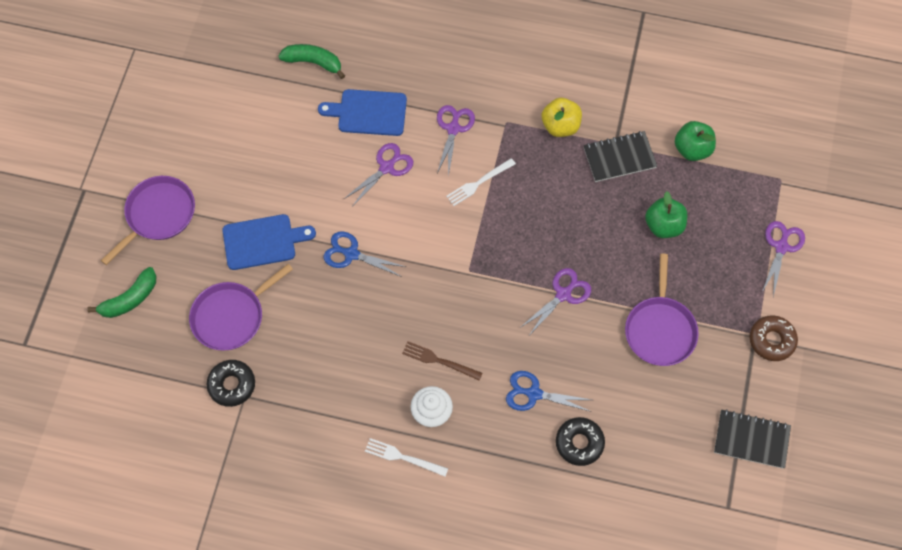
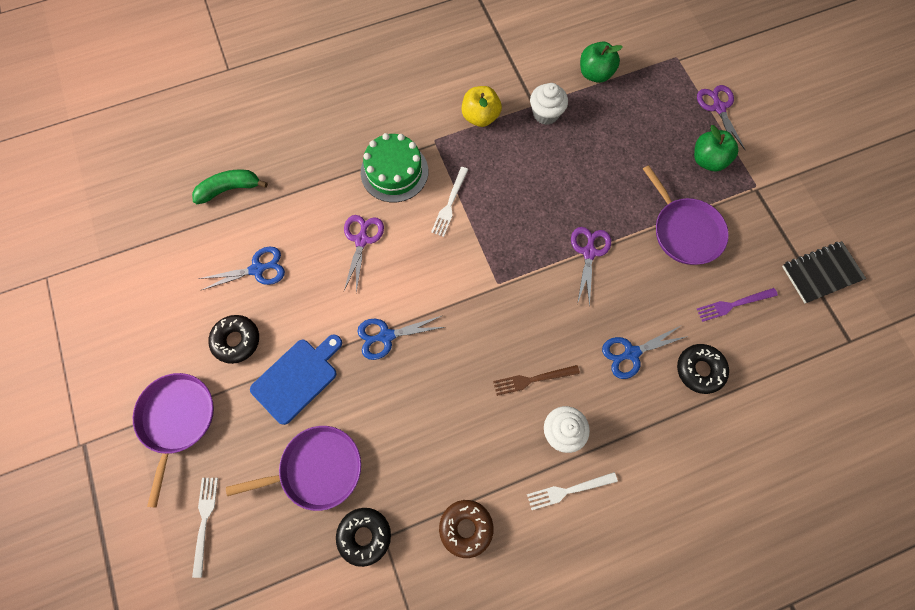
camera: 35 degrees left, 5 degrees up
green banana [87,267,156,318] -> white fork [192,478,218,578]
purple pan [189,264,293,351] -> purple pan turned 120 degrees counterclockwise [226,426,361,511]
blue cutting board [318,89,407,136] -> none
purple scissors [437,105,475,176] -> green cake [361,133,428,202]
black notebook [583,131,657,182] -> white cupcake [530,83,568,125]
green apple [645,191,687,238] -> green apple moved to [694,125,738,171]
brown donut [750,315,798,361] -> brown donut moved to [439,500,494,558]
none -> blue scissors [199,247,285,290]
none -> black donut [209,315,259,364]
none -> purple fork [697,288,778,322]

